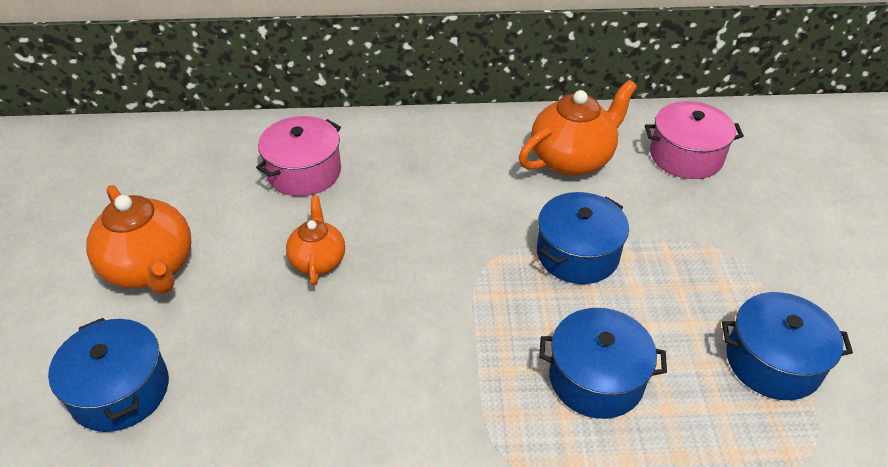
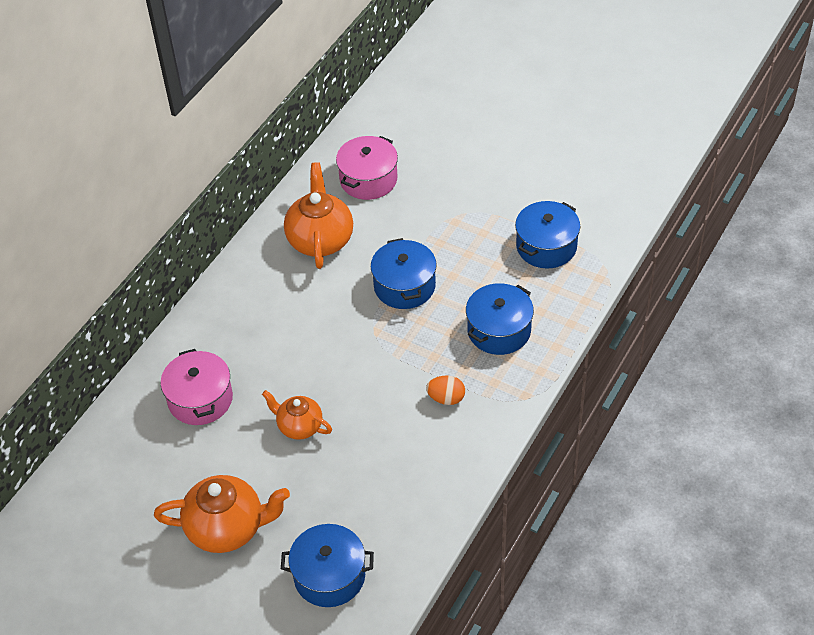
camera: 55 degrees left, 5 degrees up
none -> orange egg [426,375,465,405]

